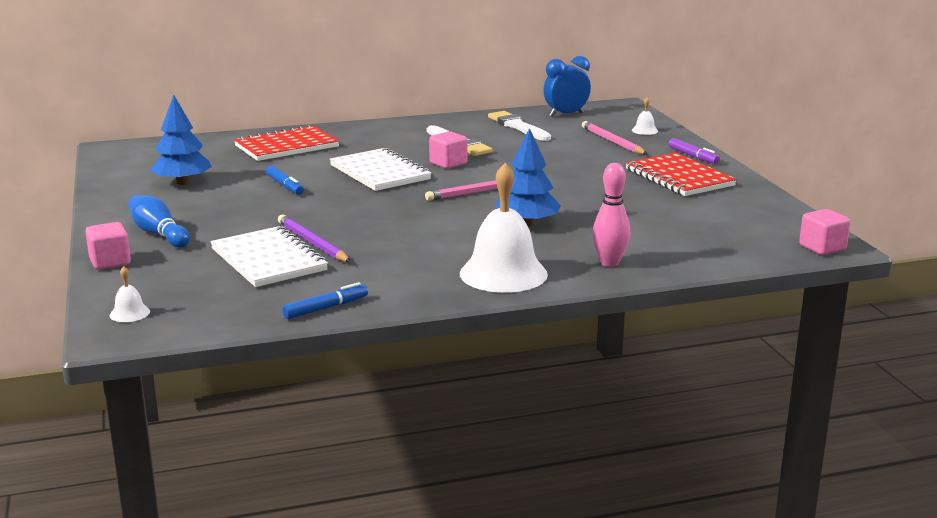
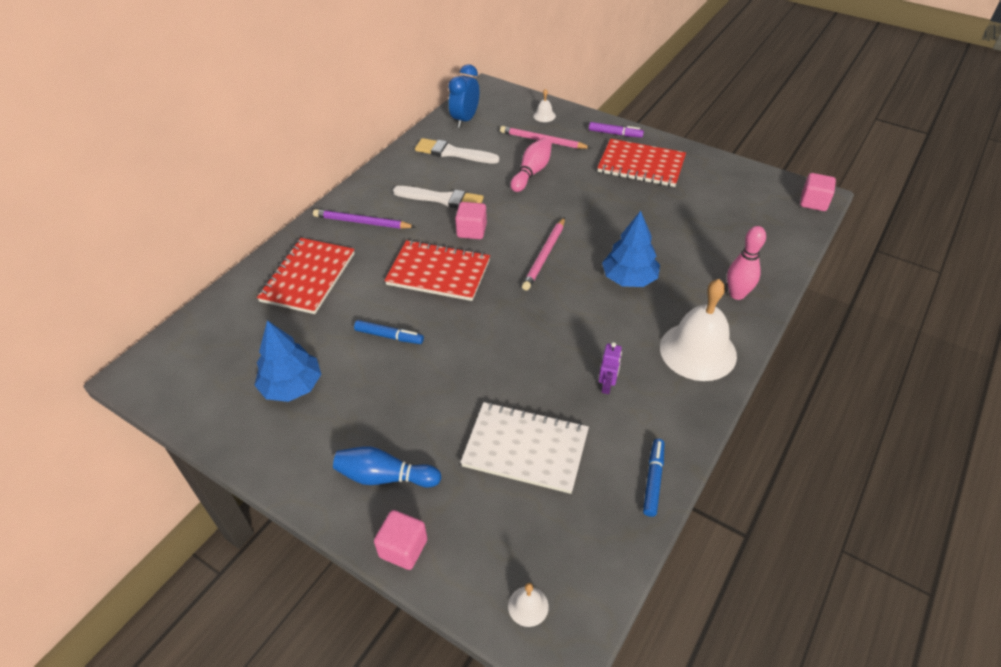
camera: 40 degrees left, 25 degrees up
purple pencil [278,215,351,262] -> purple pencil moved to [313,209,416,229]
white notebook [330,147,431,191] -> red notebook [384,240,490,301]
none -> pink bowling pin [511,138,552,192]
none -> purple robot [599,342,622,394]

